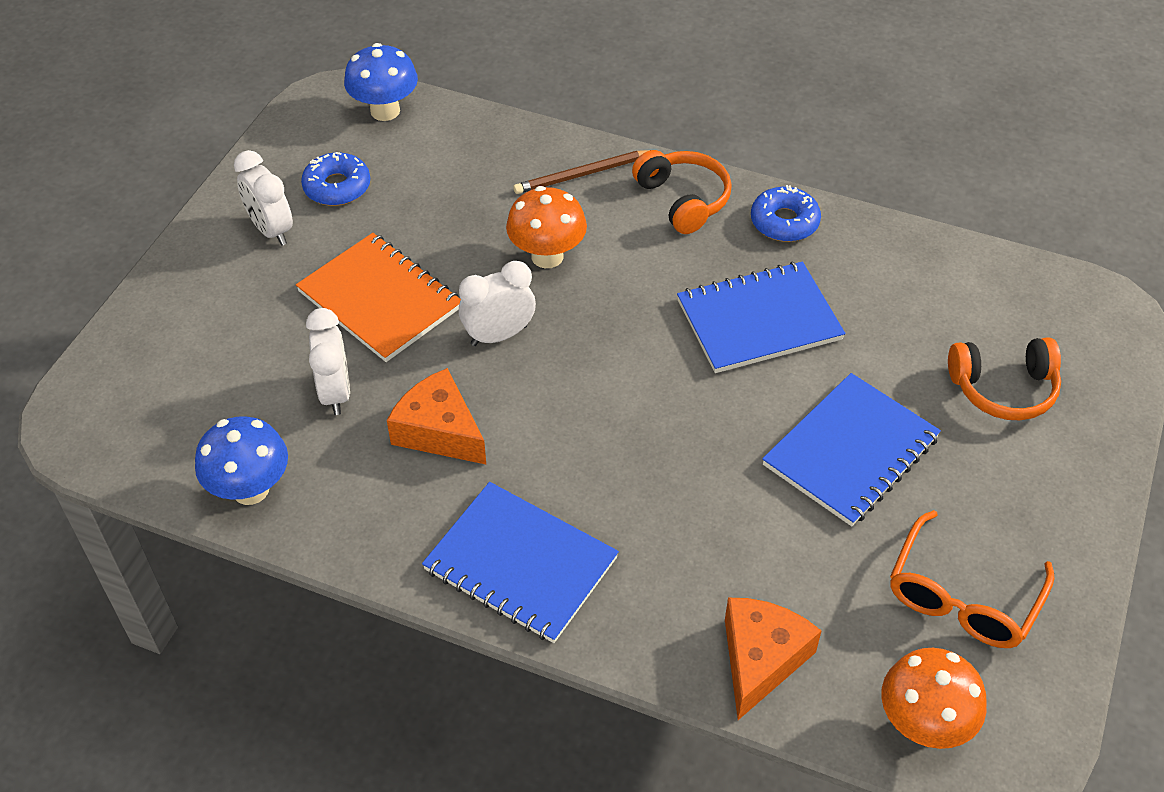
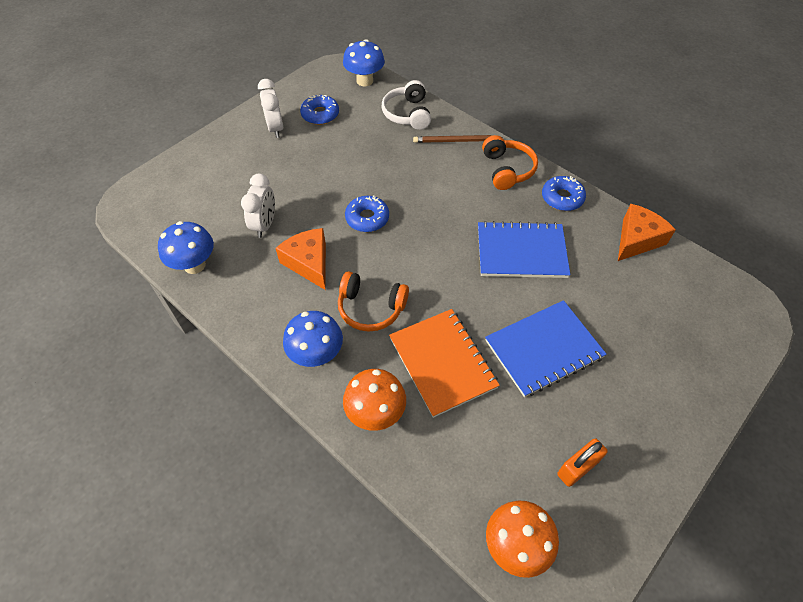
camera: 20 degrees right, 5 degrees up
orange notebook [296,233,461,362] -> orange notebook moved to [389,309,500,418]
blue notebook [422,482,619,643] -> blue mushroom [283,311,343,367]
white clock [459,261,536,346] -> blue donut [345,196,389,232]
orange mushroom [506,186,587,268] -> orange mushroom moved to [343,369,406,431]
orange cheese [725,598,821,720] -> orange cheese moved to [618,204,676,261]
orange glasses [890,510,1055,648] -> orange padlock [557,438,608,487]
orange headphones [948,337,1061,420] -> orange headphones moved to [338,271,409,332]
none -> white headphones [382,80,431,130]

